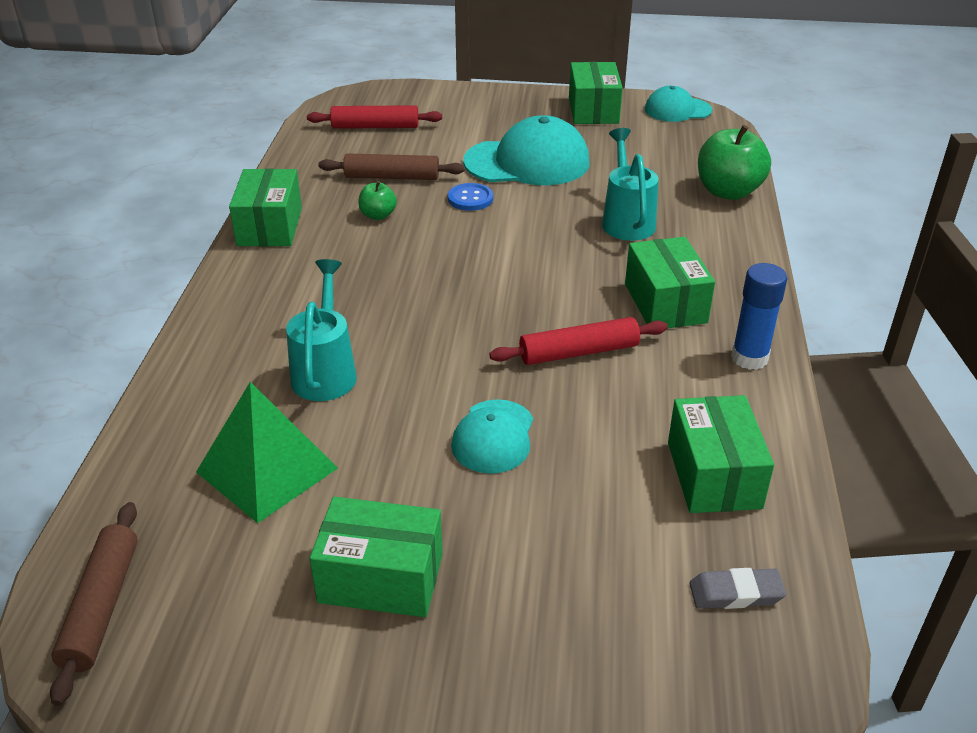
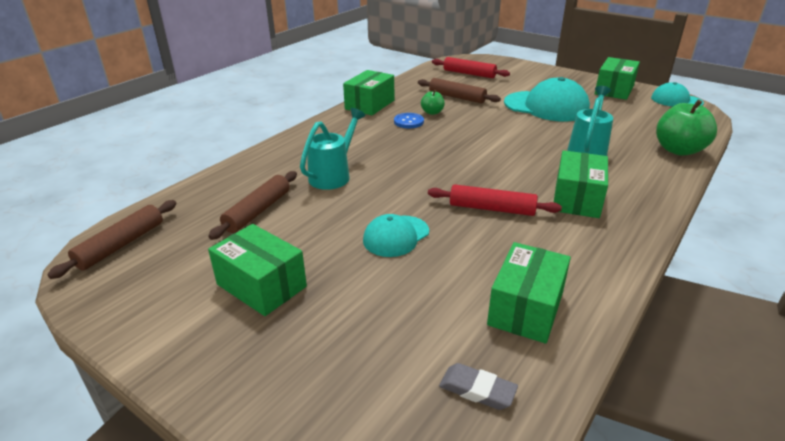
camera: 30 degrees right, 5 degrees down
green pyramid [196,382,338,523] -> brown rolling pin [208,171,297,240]
blue button [448,183,493,211] -> blue button moved to [394,113,424,128]
blue glue stick [731,263,788,370] -> none

